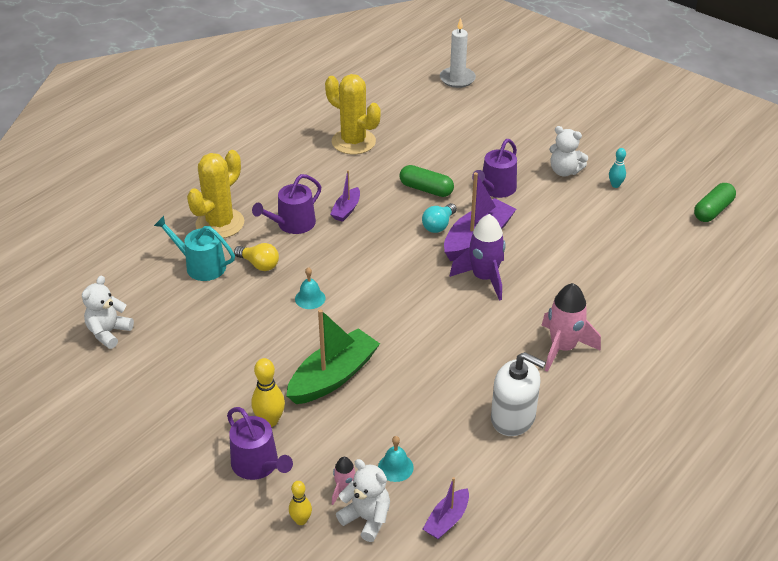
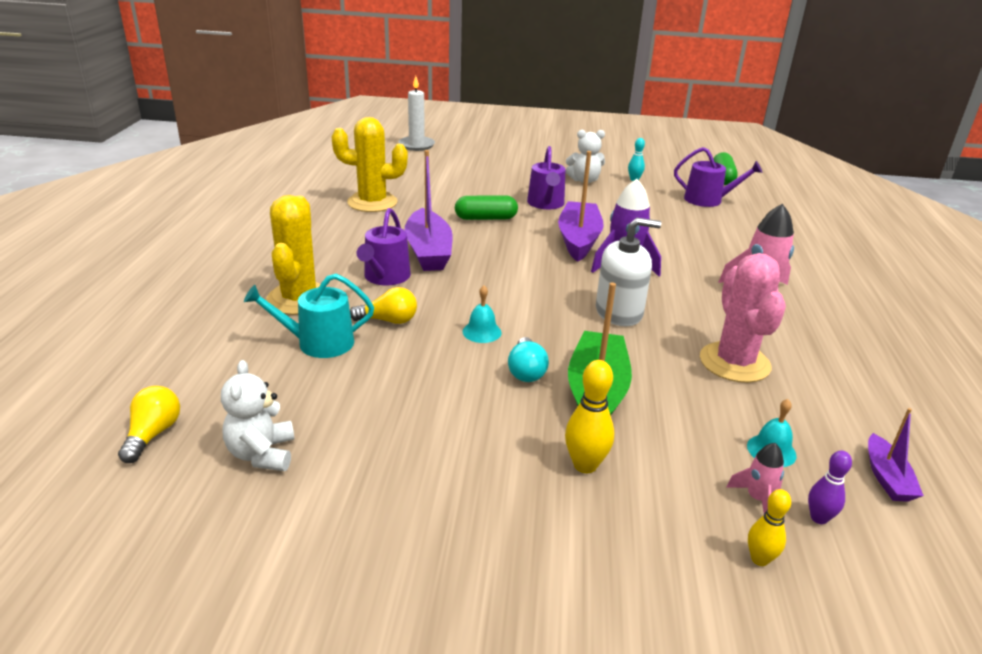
camera: 35 degrees left, 10 degrees down
purple watering can [227,407,293,480] -> purple watering can moved to [674,147,762,207]
purple boat [330,170,360,222] -> purple boat [405,150,453,271], size x1.88
white teddy bear [336,459,390,542] -> purple bowling pin [808,451,852,524]
turquoise light bulb [422,203,457,233] -> turquoise light bulb moved to [508,337,549,382]
white soap dispenser [491,352,546,436] -> white soap dispenser moved to [596,217,661,326]
none -> yellow light bulb [118,386,180,463]
none -> pink cactus [700,253,786,383]

